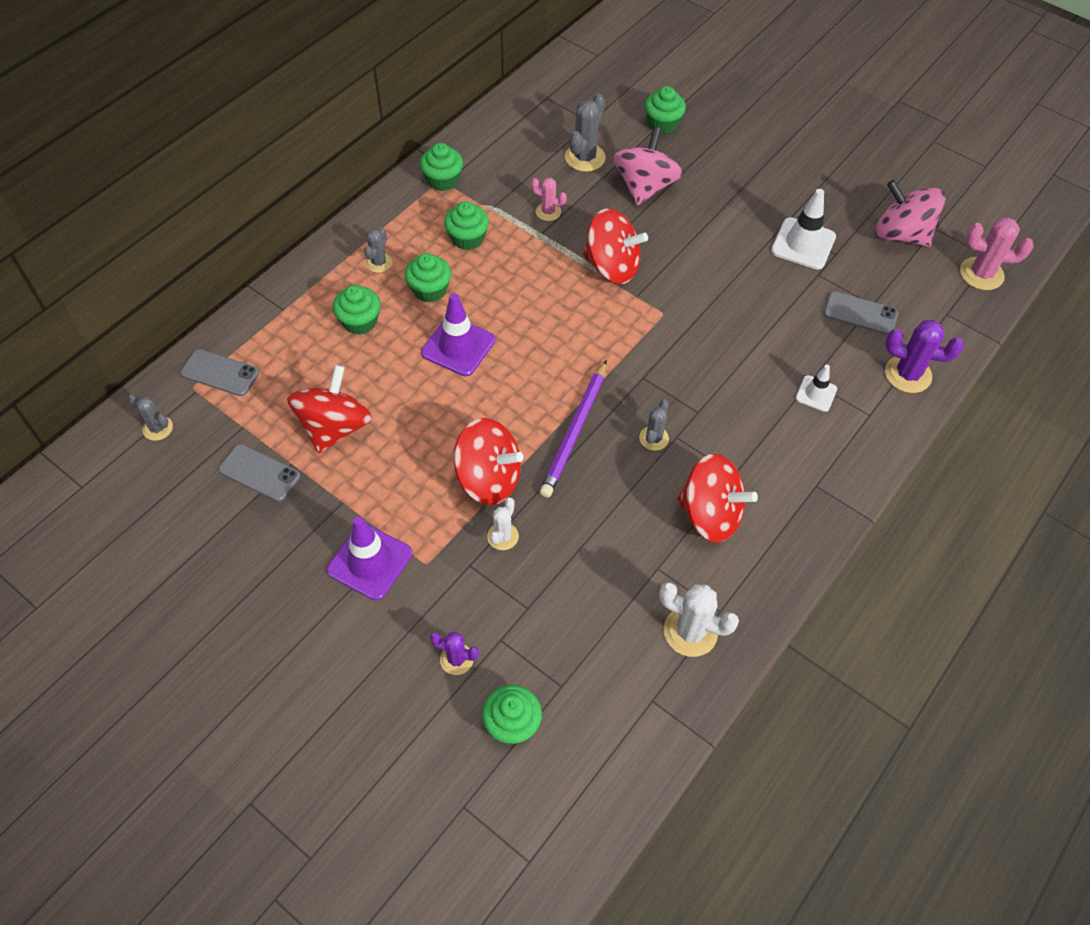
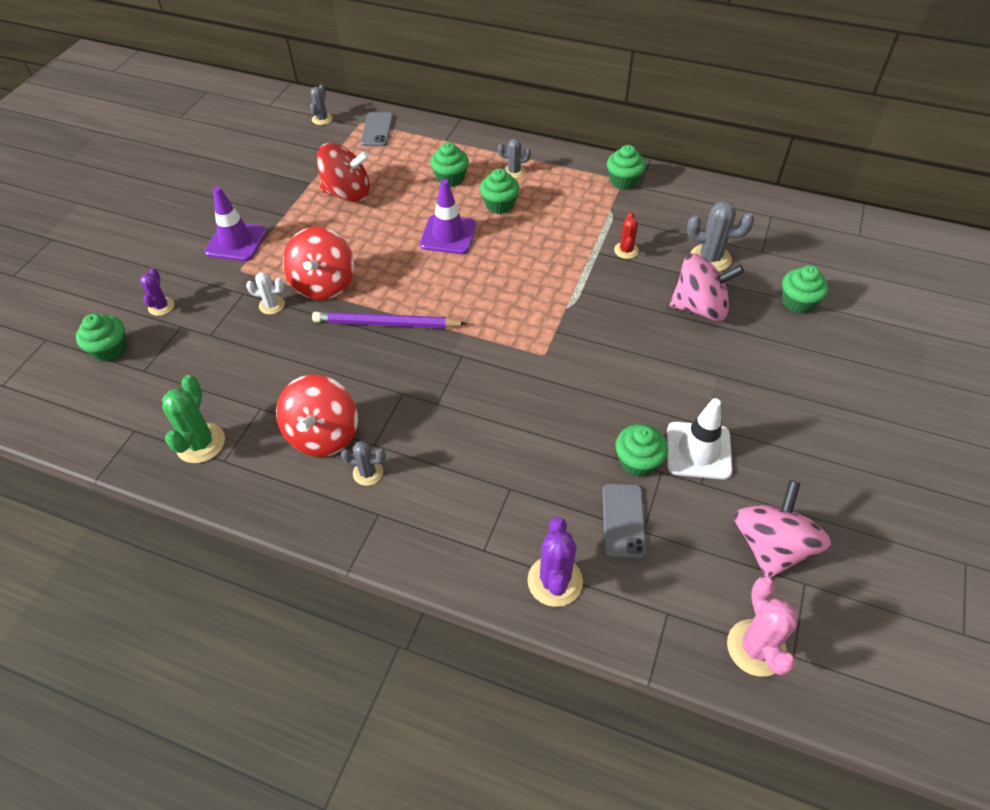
camera: 75 degrees right, 5 degrees down
grey phone [219,444,301,502] -> none
green cupcake [444,201,489,250] -> green cupcake moved to [615,424,668,477]
pink cactus [531,178,567,221] -> red cactus [614,212,639,259]
red spinning top [583,209,648,284] -> none
grey cactus [639,399,669,451] -> grey cactus moved to [341,441,386,486]
white cactus [659,582,739,657] -> green cactus [162,375,225,463]
white traffic cone [796,365,837,412] -> none

